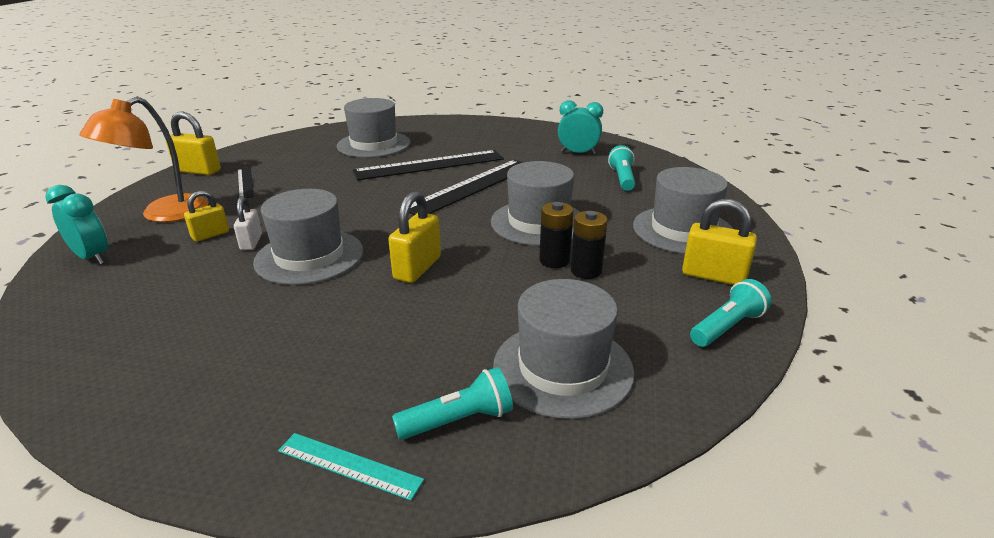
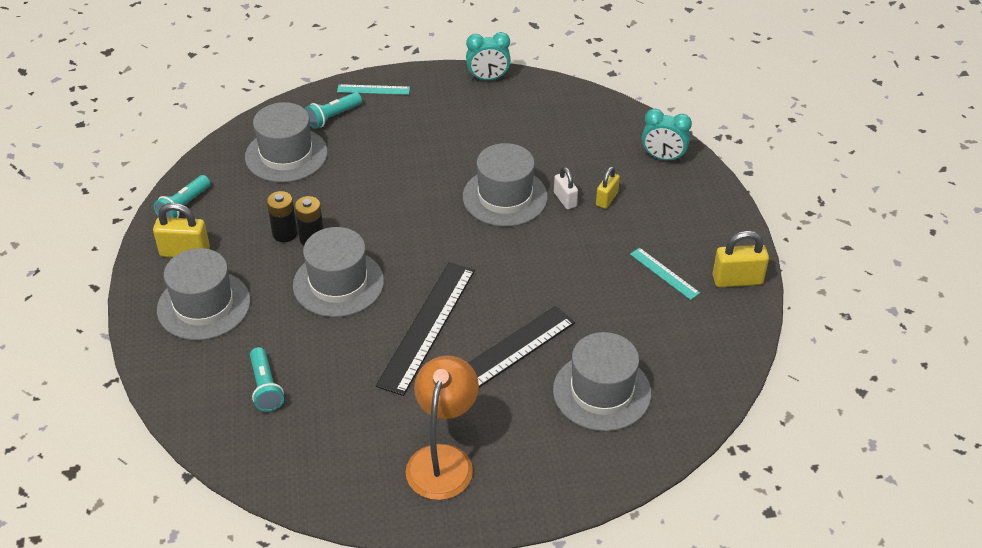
camera: 160 degrees right, 15 degrees up
orange lamp [79,97,208,222] -> orange lamp moved to [406,355,479,500]
black ruler [238,167,254,198] -> turquoise ruler [630,248,700,300]
yellow padlock [388,191,441,283] -> none
turquoise clock [558,100,603,155] -> turquoise clock moved to [466,32,511,80]

